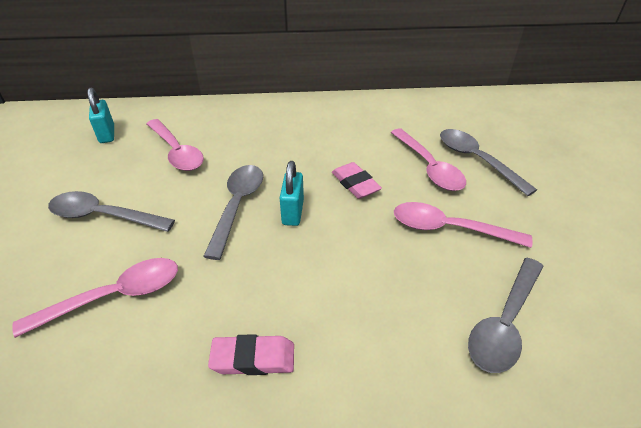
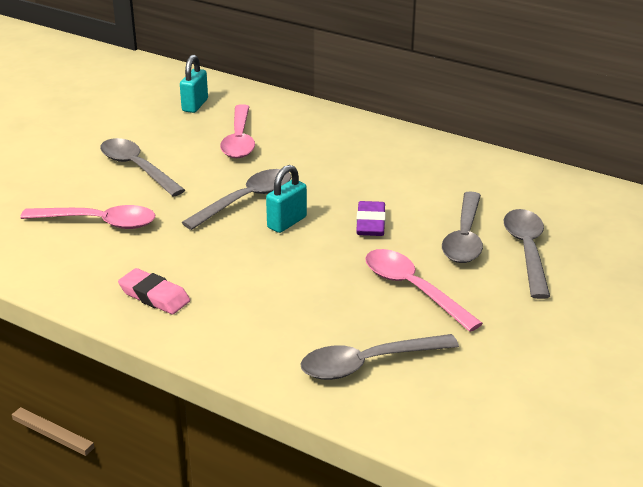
camera: 35 degrees right, 10 degrees down
pink eraser [332,162,382,199] -> purple eraser [356,201,386,236]
pink spoon [391,128,466,191] -> grey spoon [442,191,483,263]

